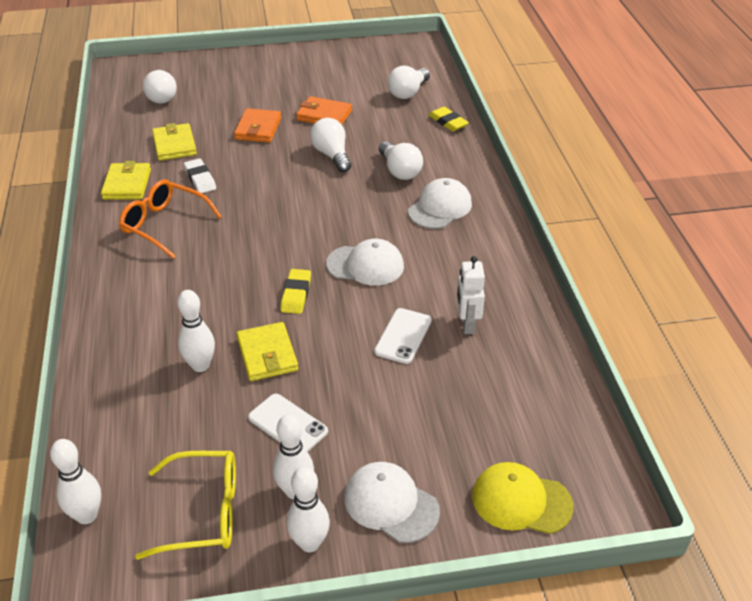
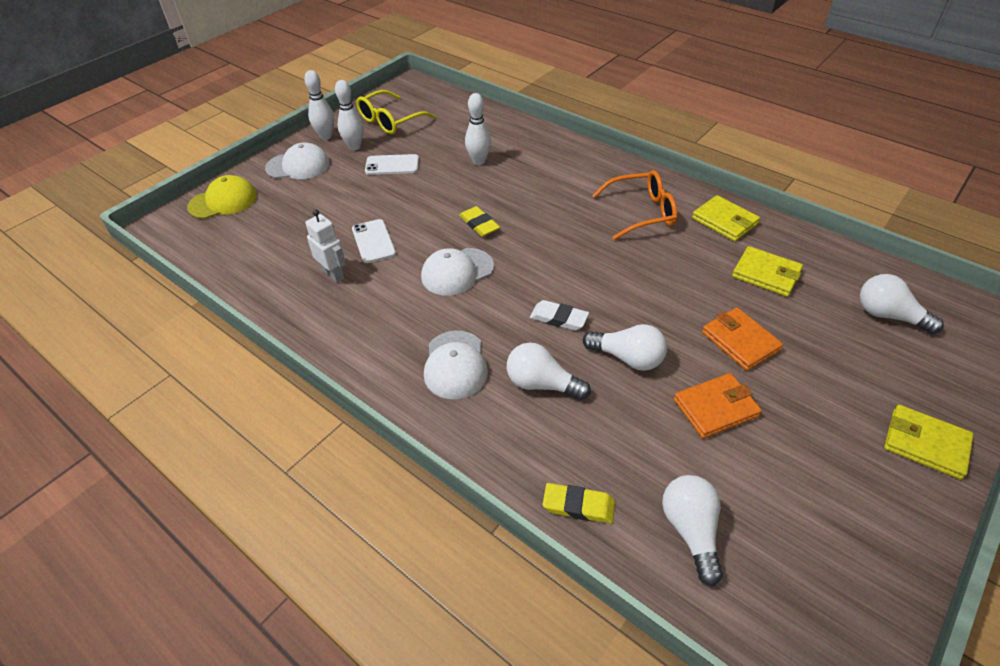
camera: 140 degrees right, 5 degrees up
white bowling pin [50,439,101,524] -> none
white eraser [184,158,216,193] -> white eraser moved to [530,300,589,331]
yellow wallet [237,322,298,381] -> yellow wallet moved to [884,405,974,480]

